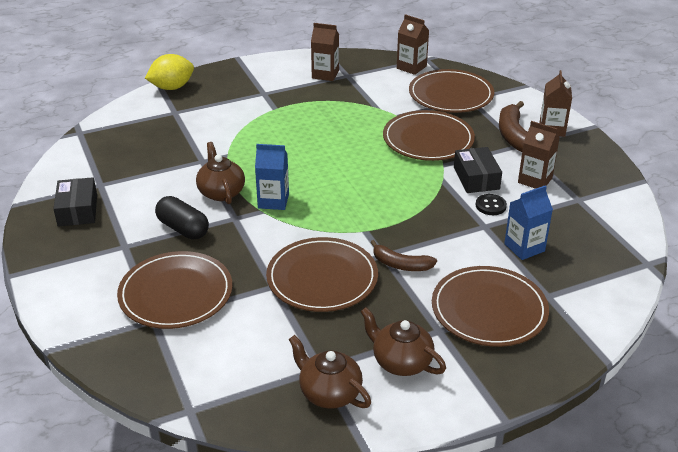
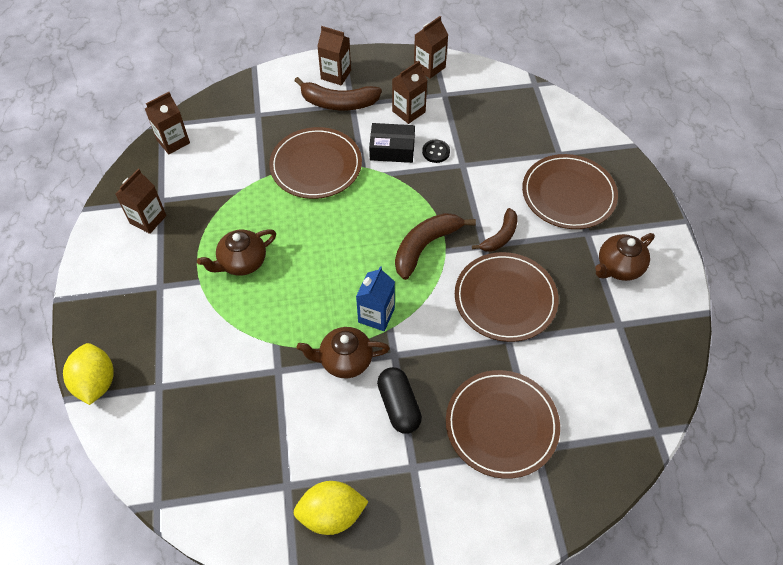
camera: 75 degrees left, 20 degrees up
black box [53,177,97,226] -> yellow lemon [293,481,369,535]
black capsule [155,196,209,240] -> black capsule turned 75 degrees counterclockwise [377,367,422,434]
brown teapot [288,335,371,409] -> brown teapot moved to [197,229,276,276]
brown plate [409,69,494,113] -> none
blue carton [504,185,553,260] -> none
none -> brown banana [395,213,476,280]
none -> brown carton [414,16,448,79]

